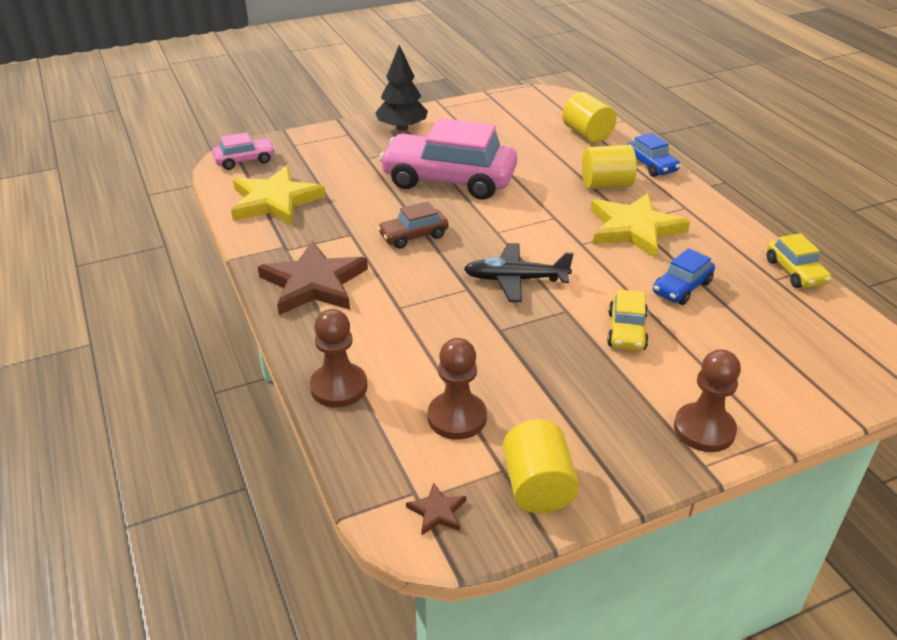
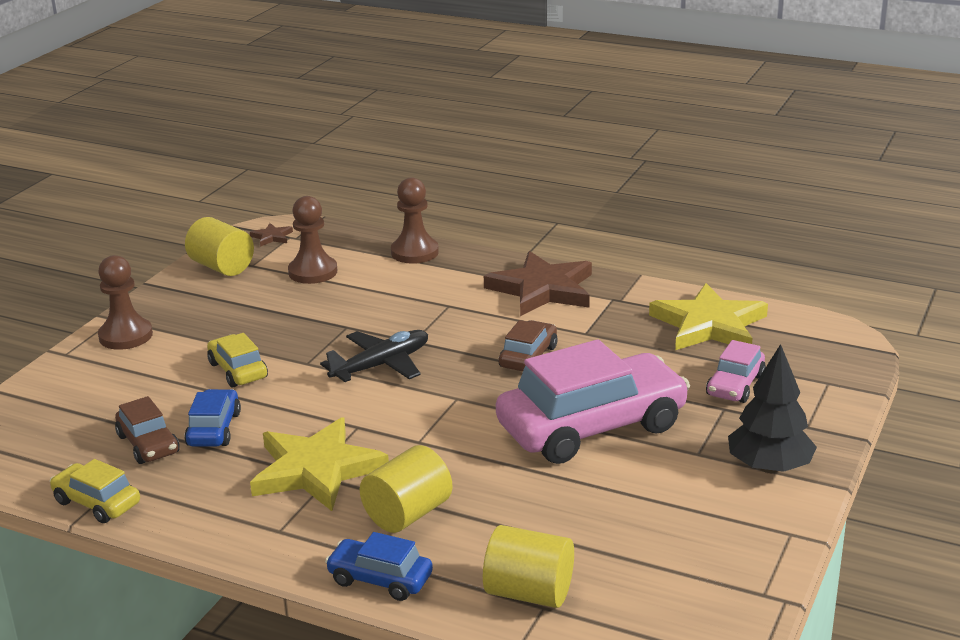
camera: 140 degrees right, 10 degrees down
pink car [212,132,275,170] -> pink car moved to [706,340,766,403]
none -> brown car [115,396,180,464]

